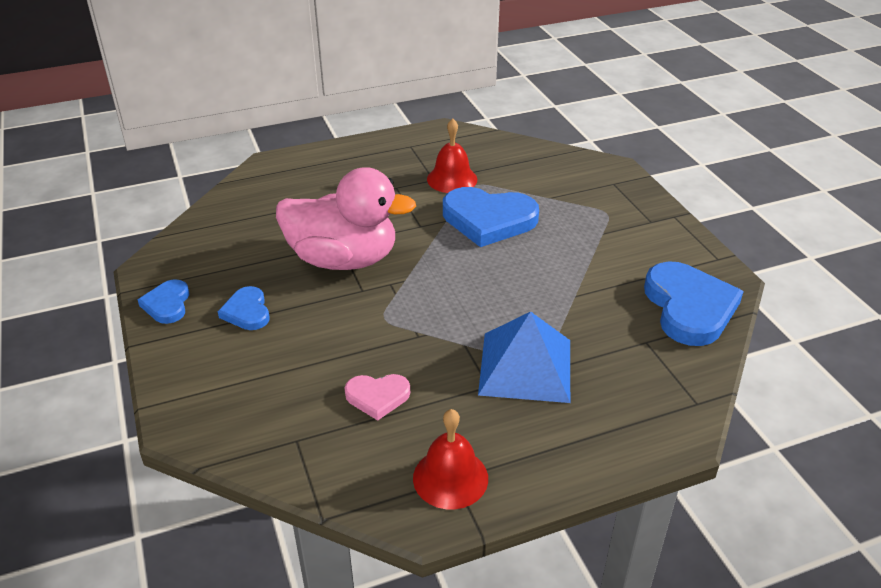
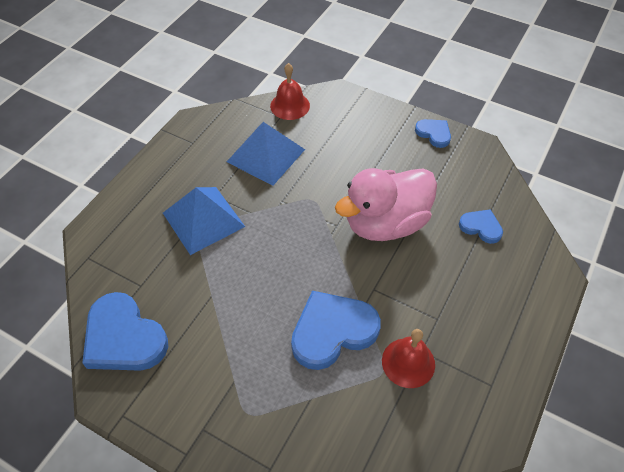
camera: 140 degrees right, 15 degrees up
blue heart [218,286,270,330] -> blue heart moved to [459,209,503,244]
pink heart [345,374,410,421] -> blue pyramid [227,122,305,186]
red bell [413,409,488,510] -> red bell moved to [270,63,310,120]

